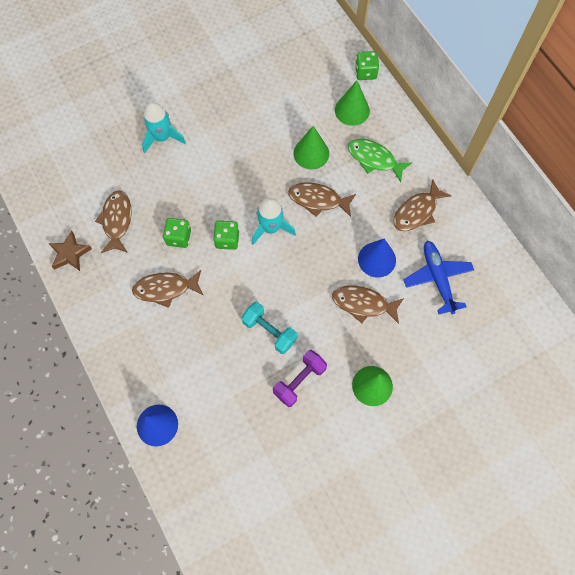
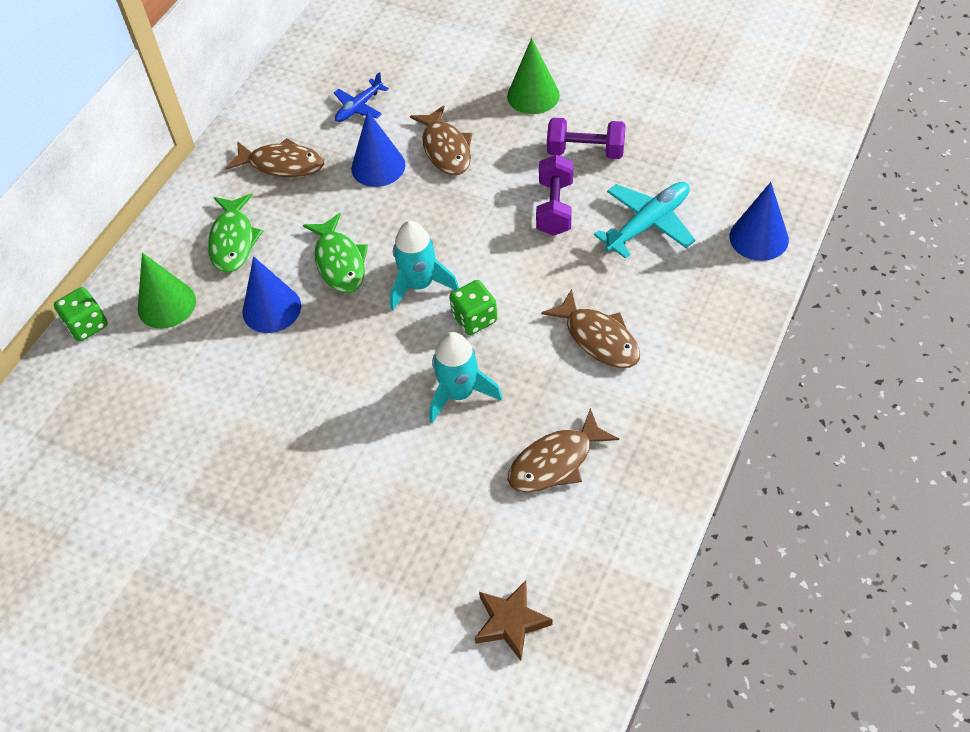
camera: 120 degrees left, 15 degrees down
brown star [48,231,92,271] -> brown star moved to [475,581,553,661]
turquoise rocket [142,102,186,153] -> turquoise rocket moved to [429,332,502,423]
green dice [163,218,191,248] -> none
turquoise dumbbell [241,302,297,354] -> purple dumbbell [536,154,573,236]
brown fish [288,182,356,217] -> green fish [303,213,368,293]
green cone [294,126,329,169] -> blue cone [243,256,301,333]
blue plane [403,241,474,314] -> blue plane [334,72,389,122], size x0.62
none -> turquoise plane [594,182,695,259]

